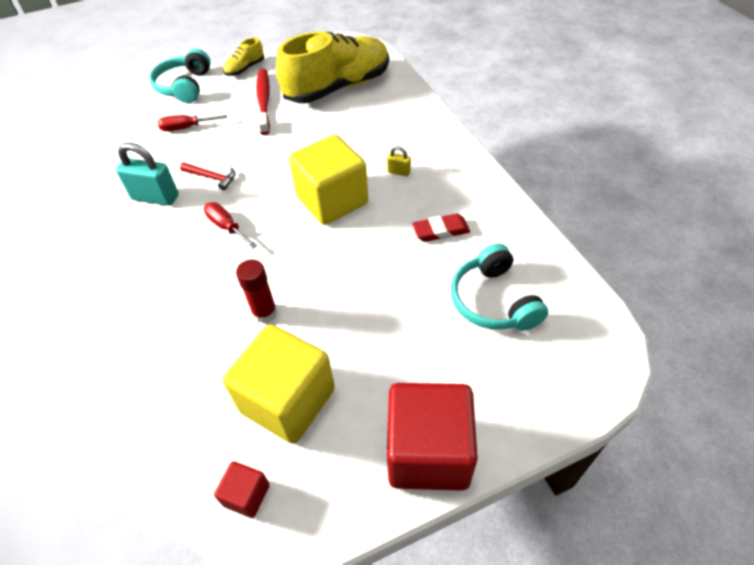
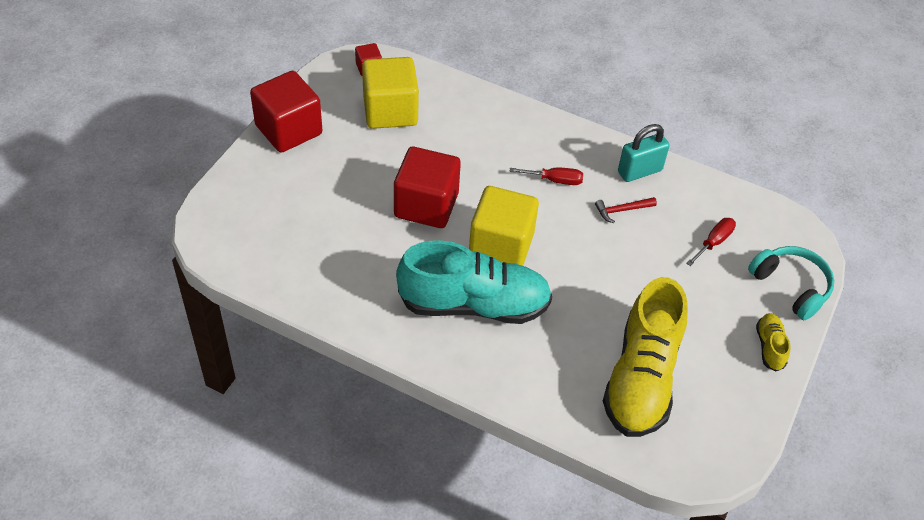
camera: 135 degrees right, 0 degrees up
red glue stick [236,259,277,323] -> none
red toothbrush [256,69,270,135] -> none
yellow padlock [387,146,411,176] -> turquoise shoe [396,240,552,324]
red eraser [412,214,470,242] -> none
turquoise headphones [451,244,548,331] -> none
none -> red cube [394,147,461,228]

